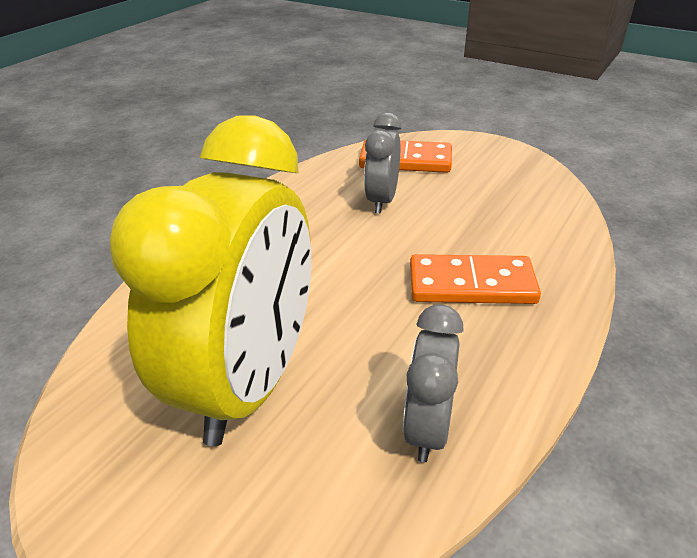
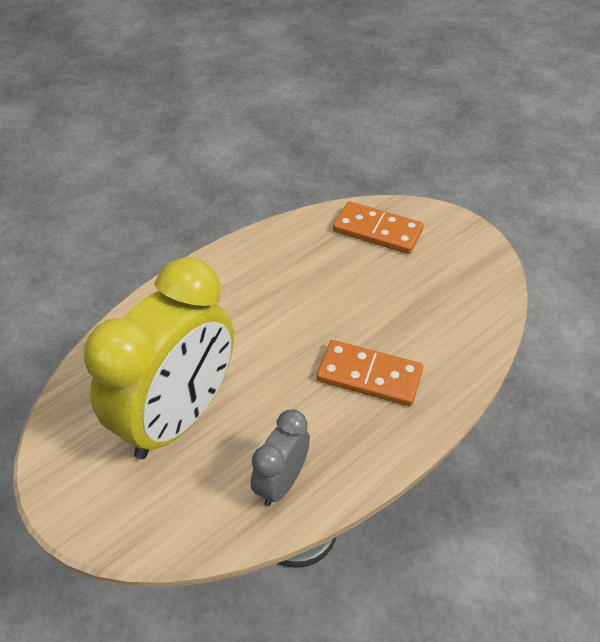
camera: 15 degrees right, 10 degrees up
grey clock [364,113,401,213] -> none

